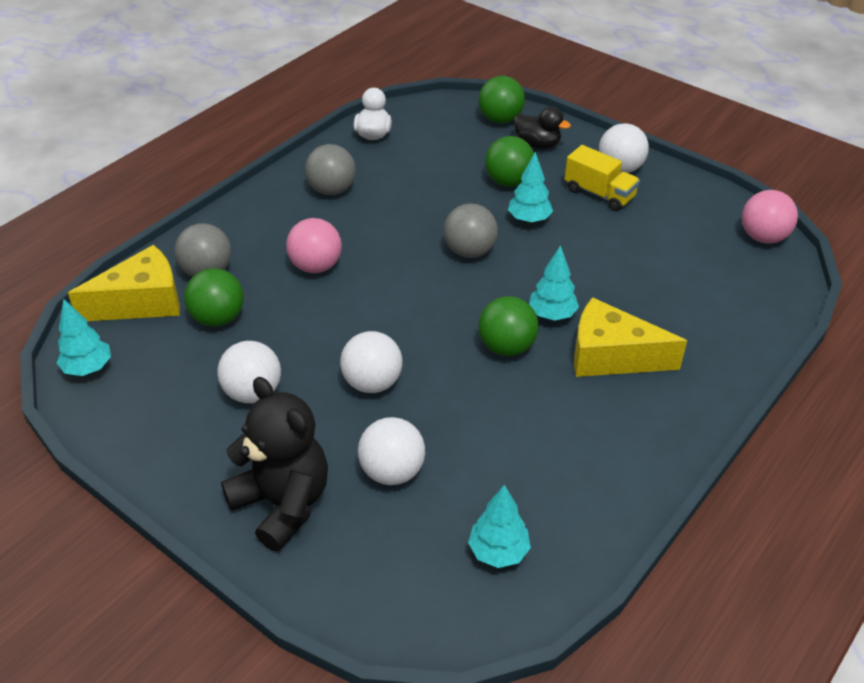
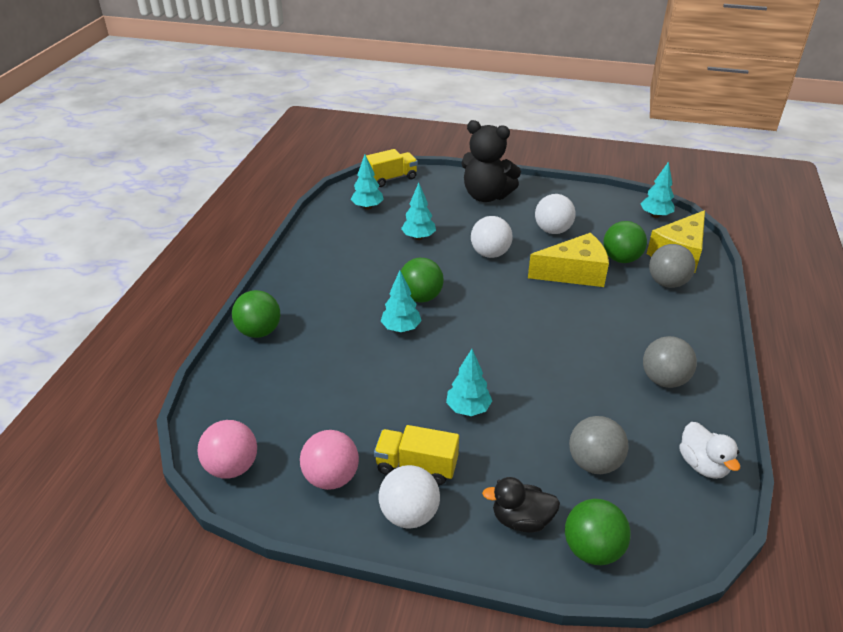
camera: 155 degrees right, 5 degrees down
pink ball [286,218,342,273] -> pink ball moved to [300,430,359,490]
white ball [358,417,425,485] -> none
grey ball [444,203,498,258] -> grey ball moved to [569,416,628,474]
green ball [485,136,534,187] -> green ball moved to [232,290,280,338]
yellow cheese [574,297,687,377] -> yellow cheese moved to [528,233,609,287]
none -> yellow truck [366,149,418,187]
none -> turquoise tree [401,183,436,240]

